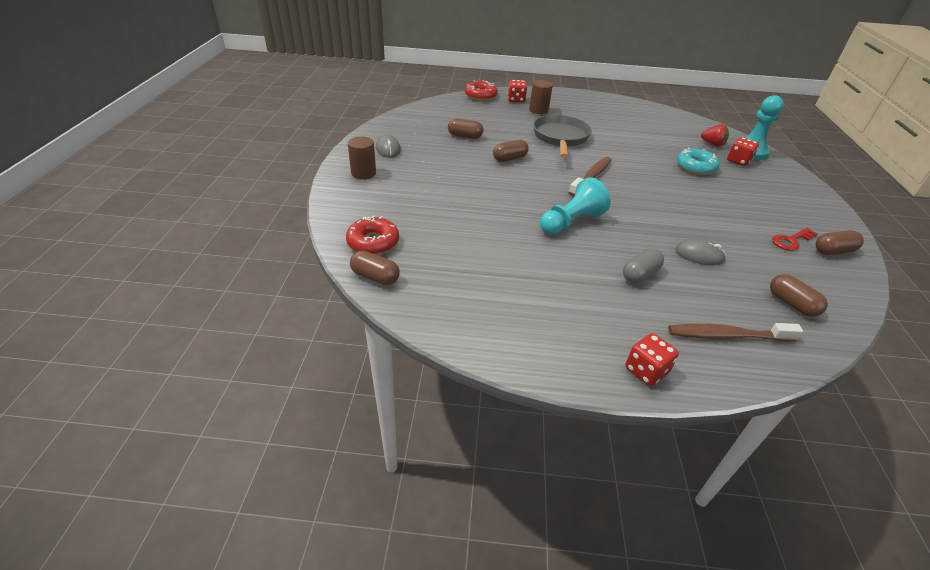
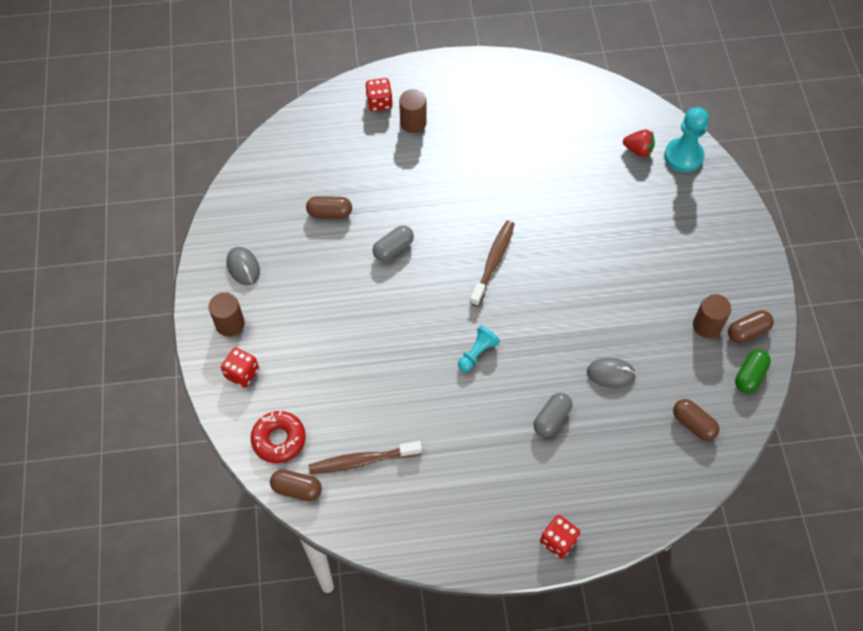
camera: 10 degrees left, 20 degrees up
red donut [465,80,498,101] -> none
brown capsule [493,140,529,162] -> grey capsule [373,225,414,261]
grey pan [533,114,592,158] -> none
turquoise pawn [540,177,611,235] -> turquoise pawn [458,326,500,372], size x0.60
brown toothbrush [668,323,803,342] -> brown toothbrush moved to [309,441,422,474]
turquoise donut [677,148,720,175] -> none
red dice [727,137,759,166] -> red dice moved to [221,347,259,388]
red key [772,228,818,251] -> brown cylinder [693,294,731,338]
none -> green capsule [735,349,771,393]

